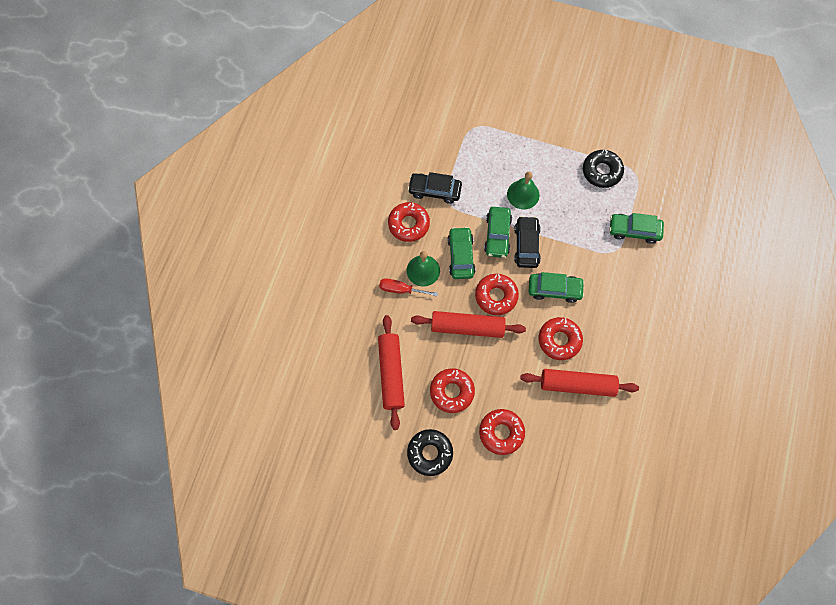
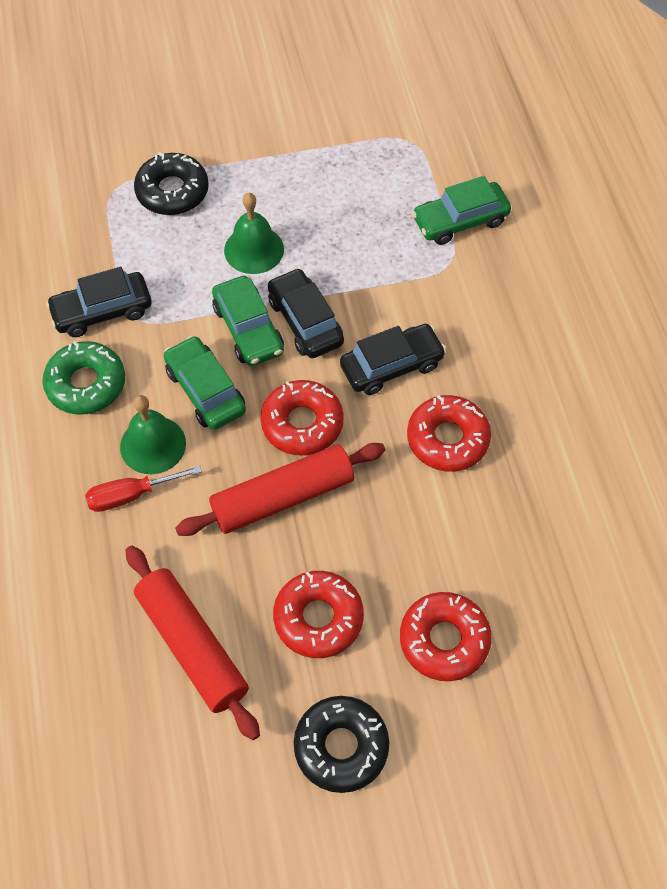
camera: 30 degrees left, 10 degrees down
red donut [388,202,430,242] -> green donut [42,341,125,415]
red rolling pin [520,369,639,397] -> none
green car [528,272,585,303] -> black car [340,324,446,395]
black donut [583,149,624,188] -> black donut moved to [134,152,209,215]

